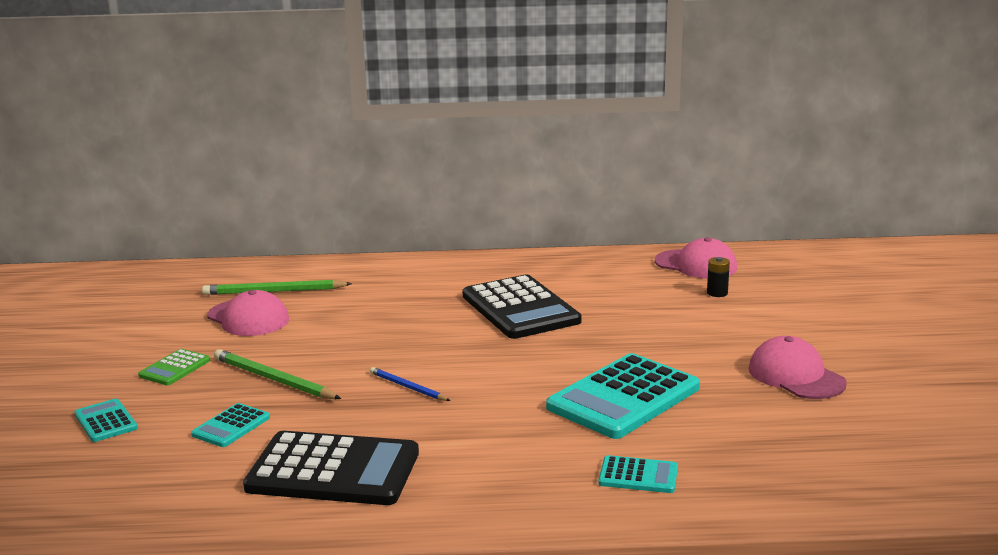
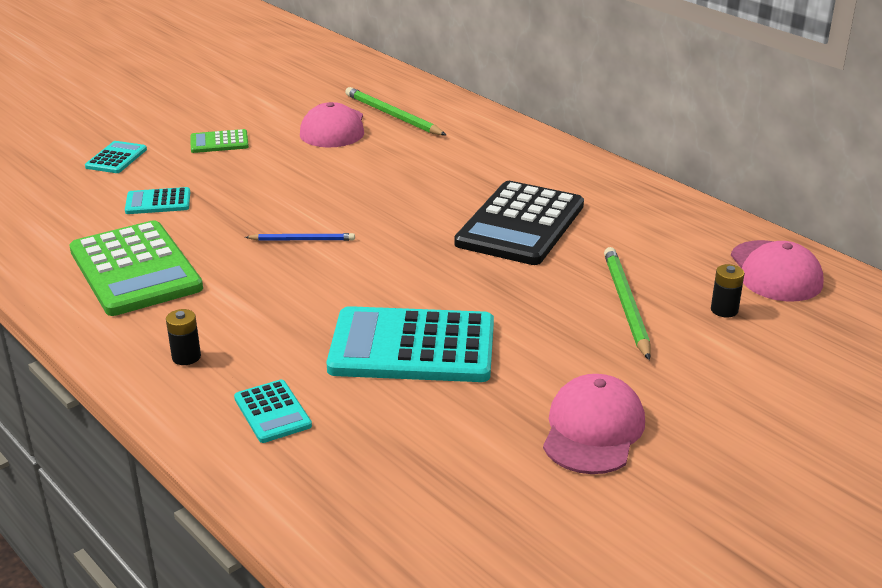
camera: 50 degrees right, 10 degrees up
green pencil [214,349,341,399] -> green pencil moved to [604,247,651,360]
black calculator [243,431,419,505] -> green calculator [69,220,203,316]
blue pencil [370,367,450,401] -> blue pencil turned 90 degrees clockwise [245,233,355,241]
none -> black battery [166,309,201,365]

